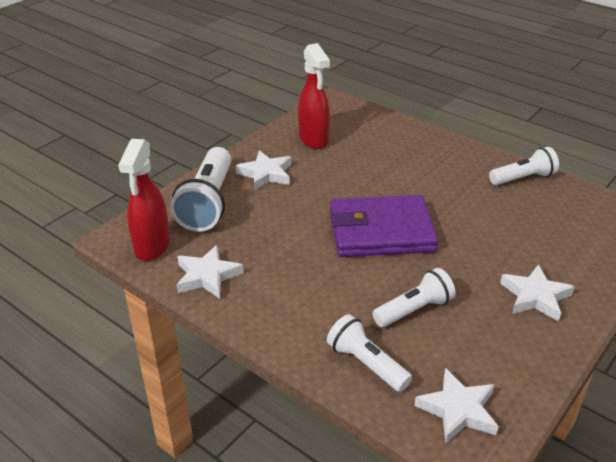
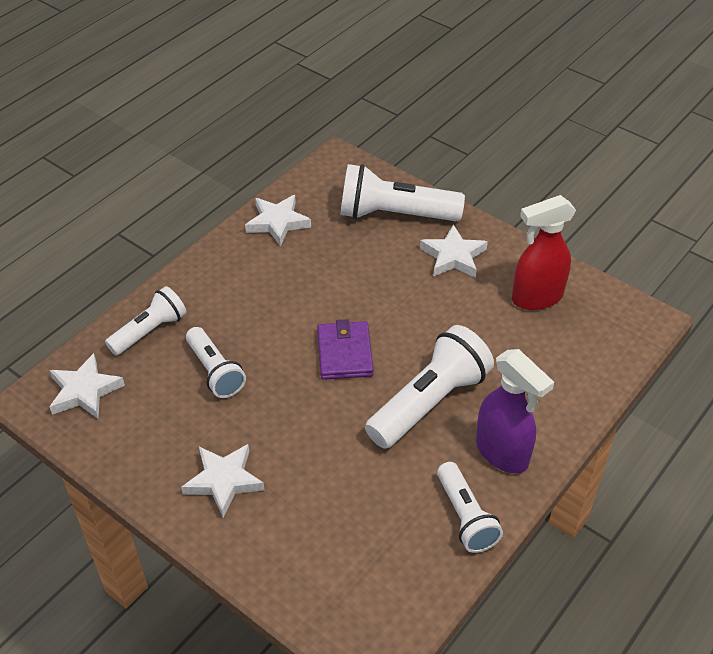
camera: 90 degrees right, 10 degrees up
red spray bottle [118,139,170,261] -> none
purple wallet [330,195,438,257] -> purple wallet [317,319,374,380], size x0.59
none -> white flashlight [365,325,494,449]
none -> purple spray bottle [476,349,554,473]

